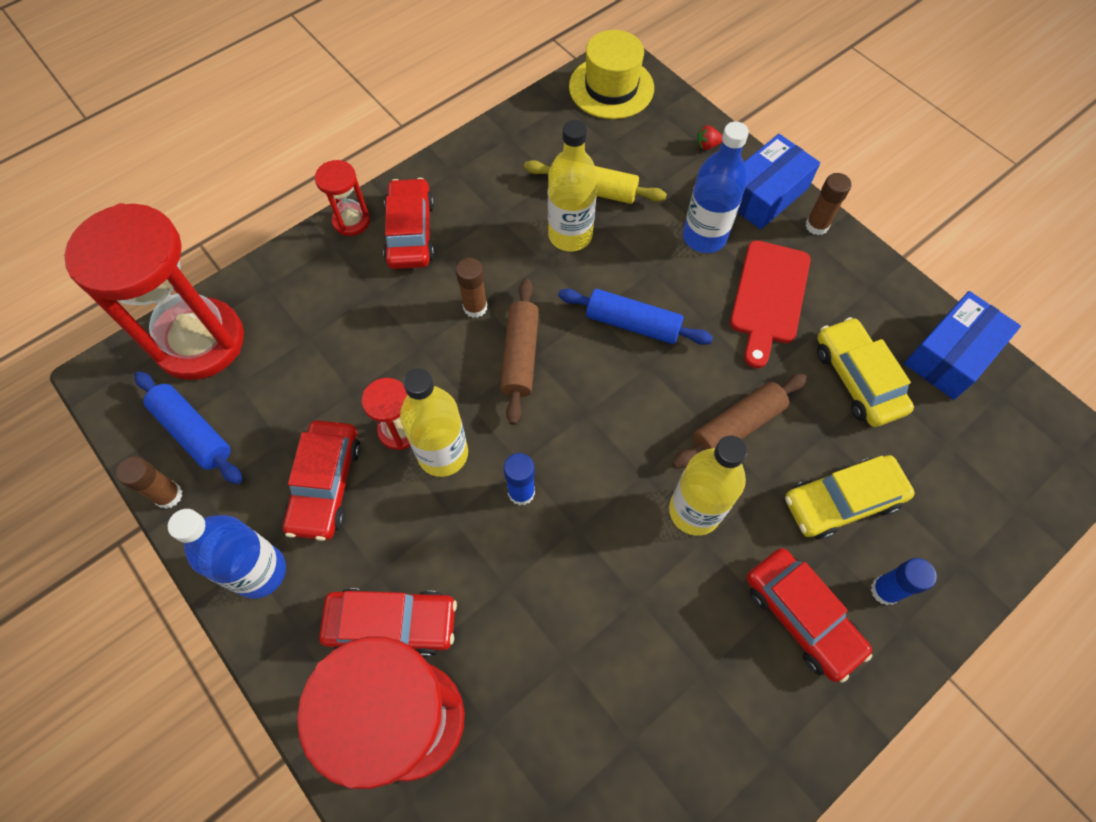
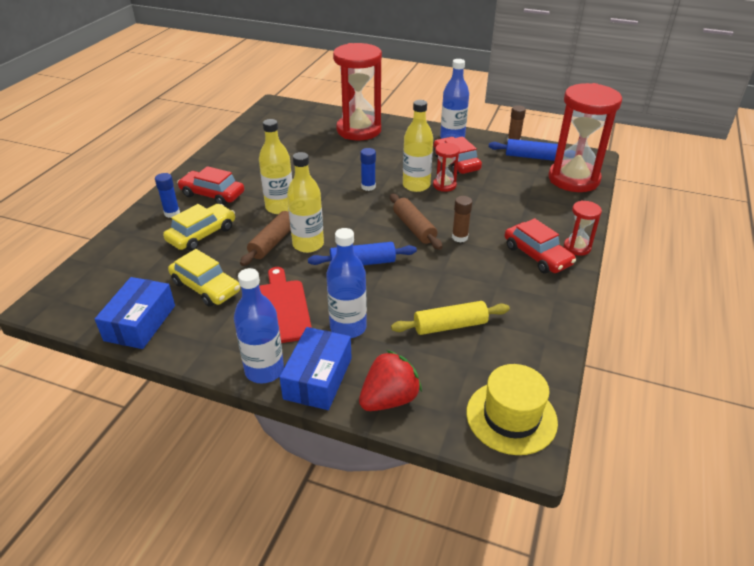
camera: 150 degrees right, 25 degrees down
red car [319,588,457,656] -> none
yellow bottle [548,120,598,251] -> yellow bottle moved to [287,152,324,253]
red strawberry [697,126,722,150] -> red strawberry [359,350,422,411], size x2.43
brown glue stick [805,173,851,235] -> blue bottle [234,268,284,384]

